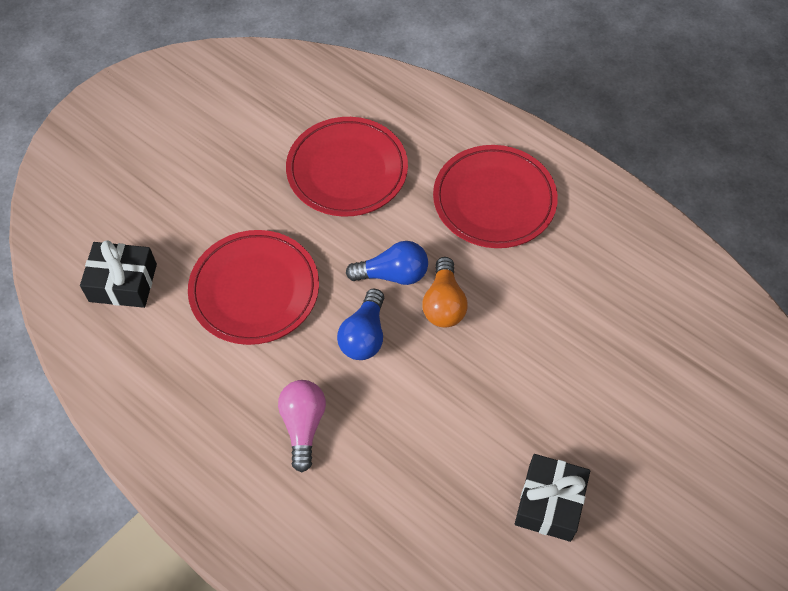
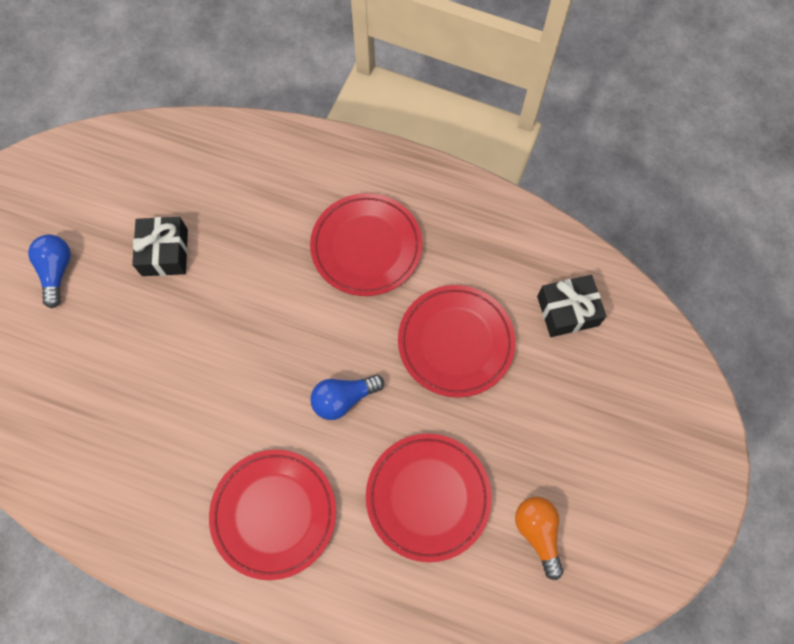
camera: 160 degrees right, 10 degrees up
pink light bulb [278,380,326,472] -> red plate [310,193,422,296]
blue light bulb [337,289,384,360] -> blue light bulb moved to [28,235,71,308]
orange light bulb [422,257,468,327] -> orange light bulb moved to [515,497,564,580]

